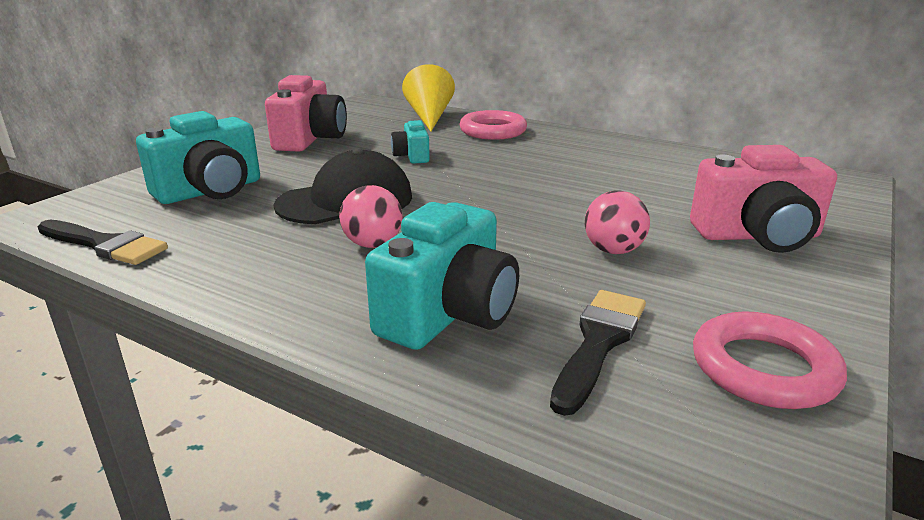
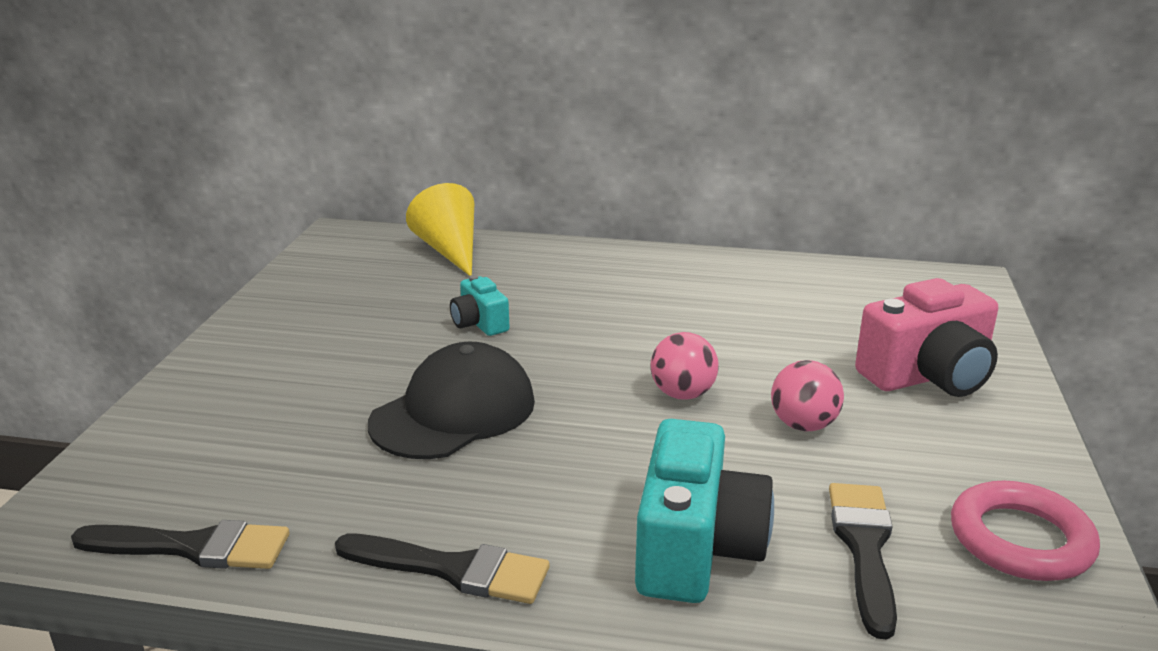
camera: 20 degrees left, 0 degrees up
turquoise camera [136,111,260,204] -> none
pink camera [265,75,347,152] -> none
pink ball [339,185,403,248] -> pink ball moved to [651,332,719,400]
pink ring [459,110,527,140] -> none
none -> black brush [335,533,549,604]

